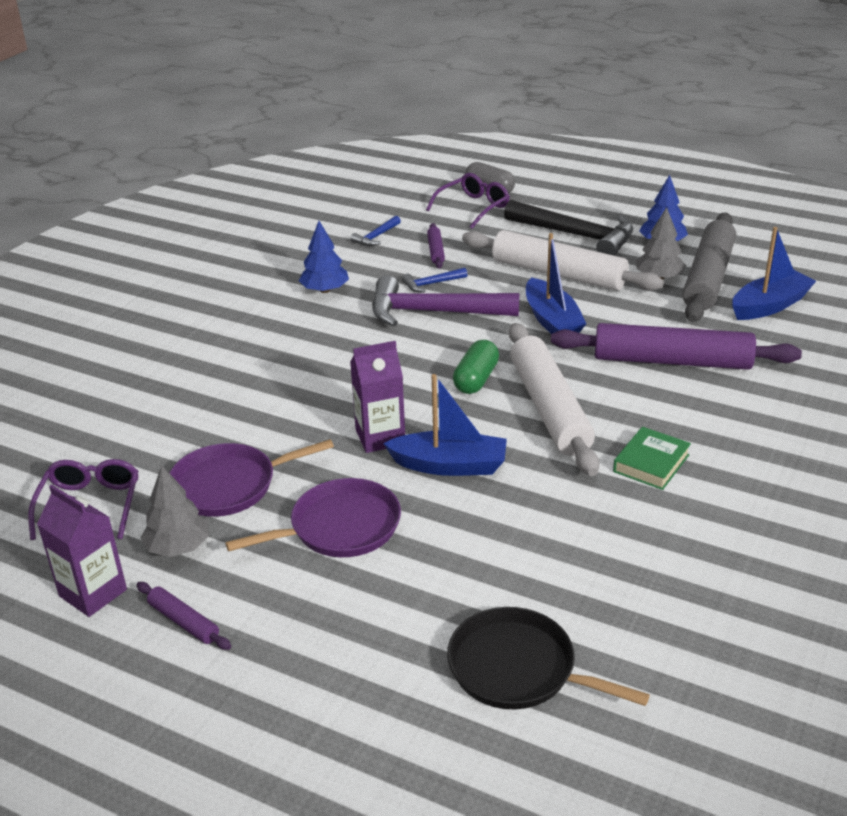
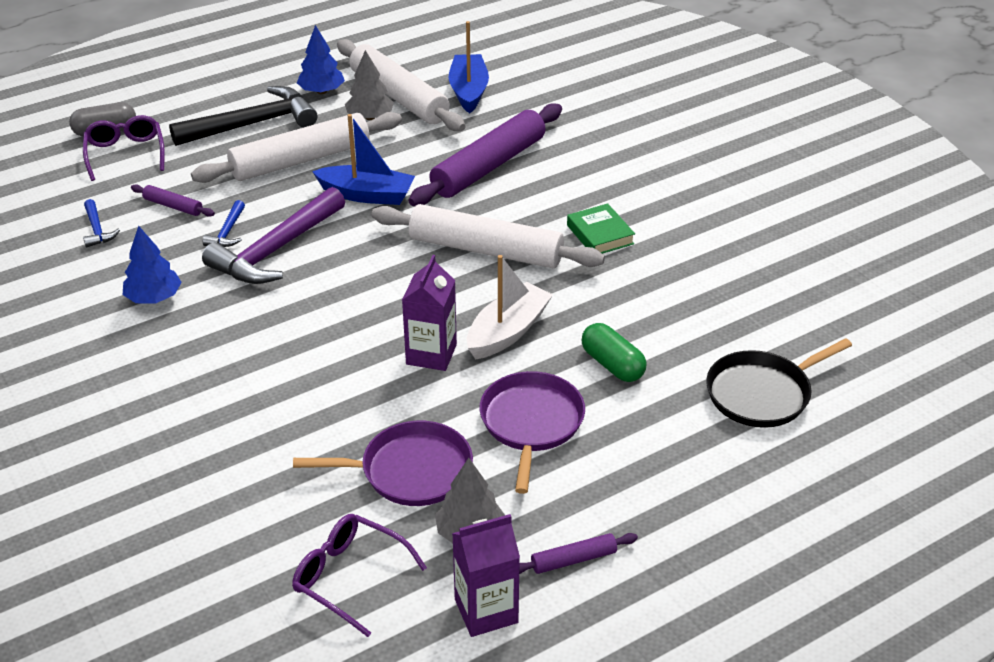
camera: 60 degrees left, 5 degrees up
purple pan [170,439,334,517] -> purple pan turned 105 degrees counterclockwise [293,421,473,506]
blue boat [383,374,507,476] -> white boat [467,255,553,359]
green capsule [453,340,499,394] -> green capsule moved to [582,323,647,382]
grey rolling pin [682,213,736,322] -> white rolling pin [337,39,465,131]

